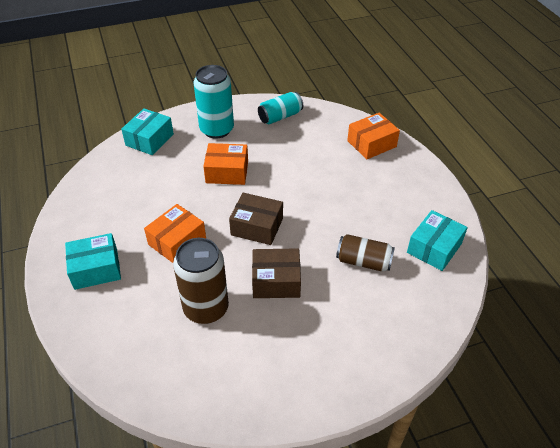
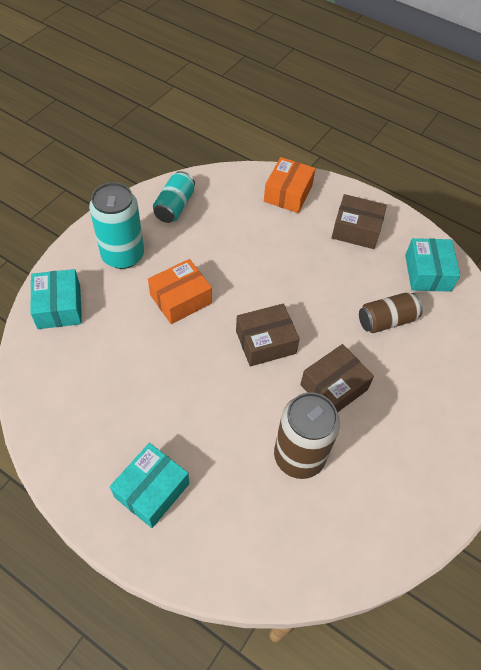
camera: 40 degrees left, 10 degrees up
orange box [144,204,206,263] -> none
none -> brown box [332,194,387,249]

